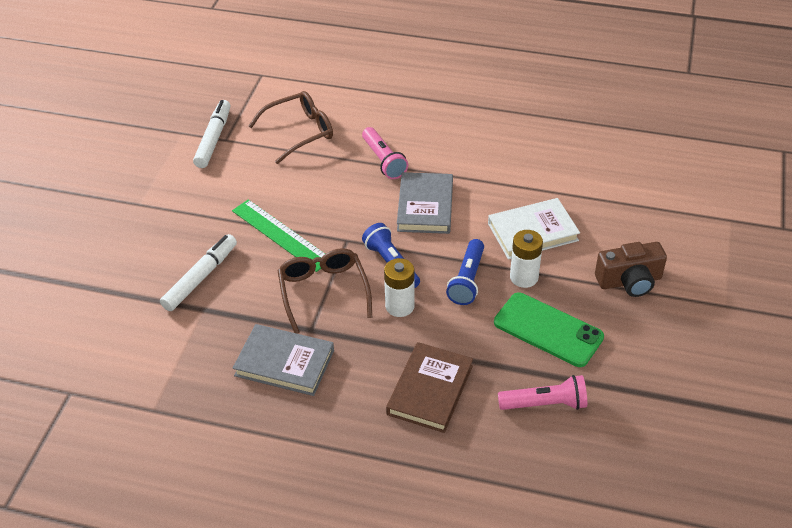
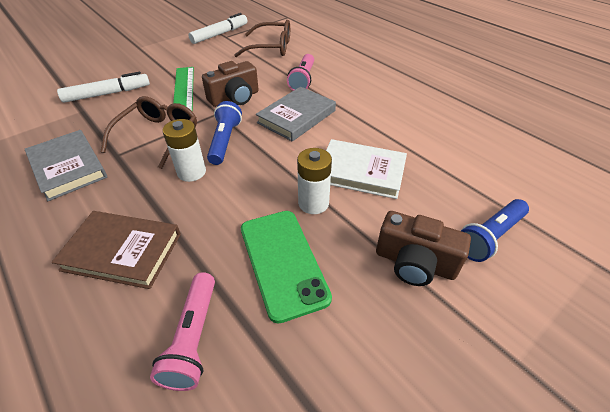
camera: 35 degrees right, 0 degrees up
brown book [386,342,473,433] -> brown book turned 45 degrees clockwise [52,211,181,289]
blue flashlight [446,239,484,305] -> blue flashlight moved to [461,199,529,262]
pink flashlight [498,375,587,410] -> pink flashlight turned 60 degrees clockwise [150,272,215,391]
none -> brown camera [202,61,259,107]

